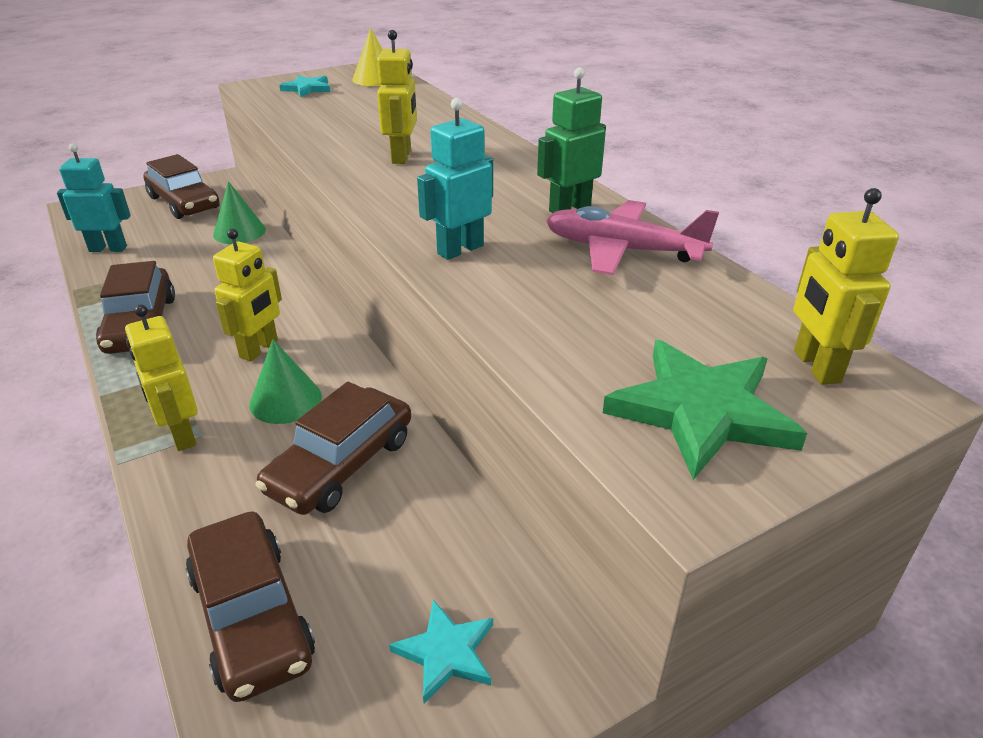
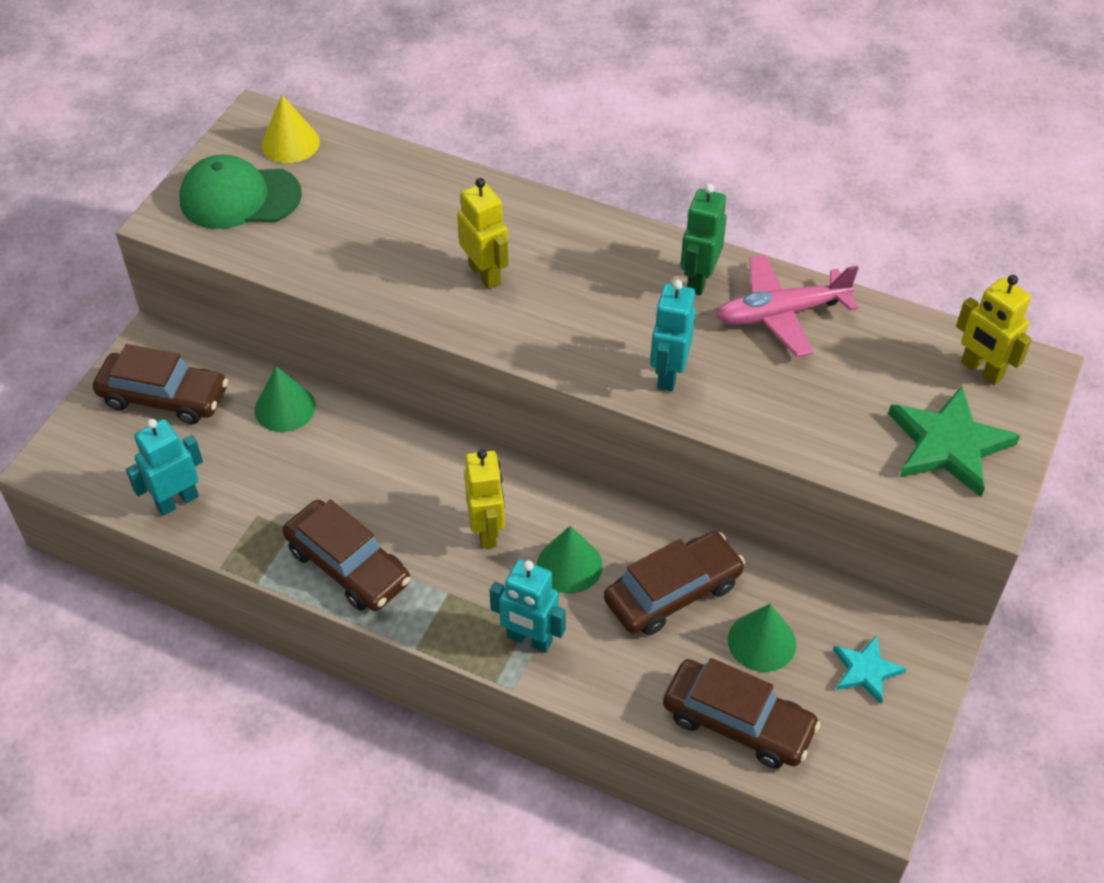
camera: 35 degrees left, 15 degrees up
yellow robot [125,304,198,451] -> turquoise robot [490,559,566,653]
brown car [256,382,411,515] -> brown car turned 120 degrees counterclockwise [604,531,745,636]
turquoise star [280,75,331,97] -> green cap [180,154,302,229]
none -> green cone [728,604,796,672]

